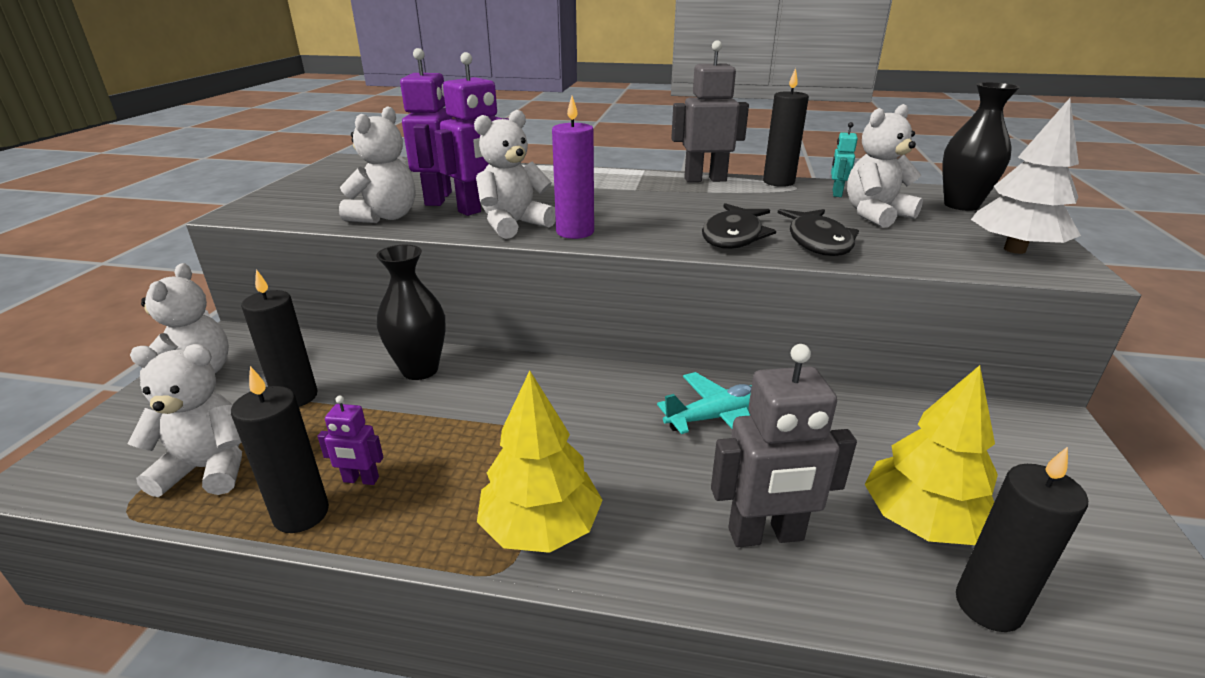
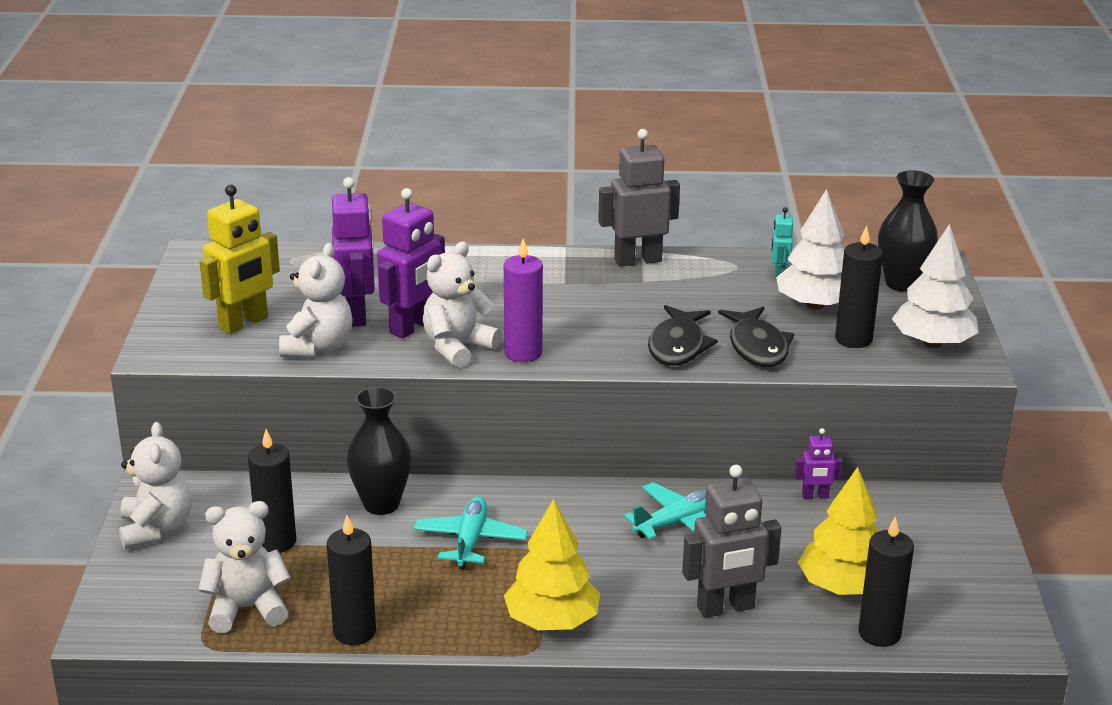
camera: 10 degrees left, 0 degrees up
purple robot [317,395,383,485] -> purple robot moved to [795,428,843,499]
black candle [763,68,809,187] -> black candle moved to [835,225,883,348]
white teddy bear [847,104,923,228] -> white tree [776,189,845,310]
none -> yellow robot [199,185,280,334]
none -> turquoise plane [414,496,528,569]

